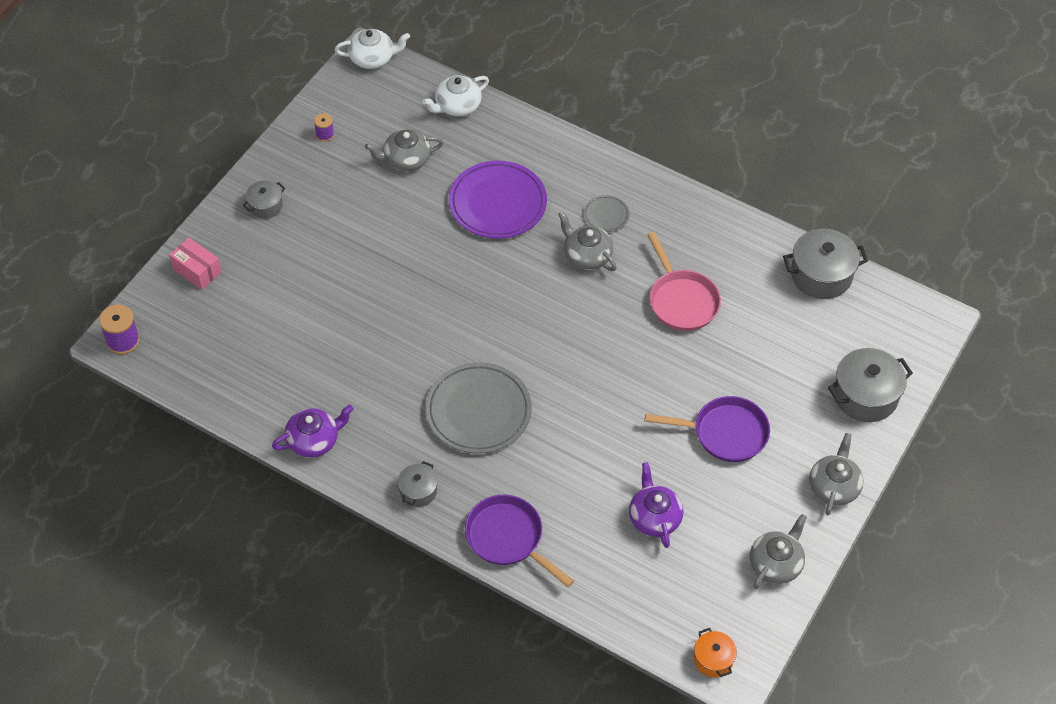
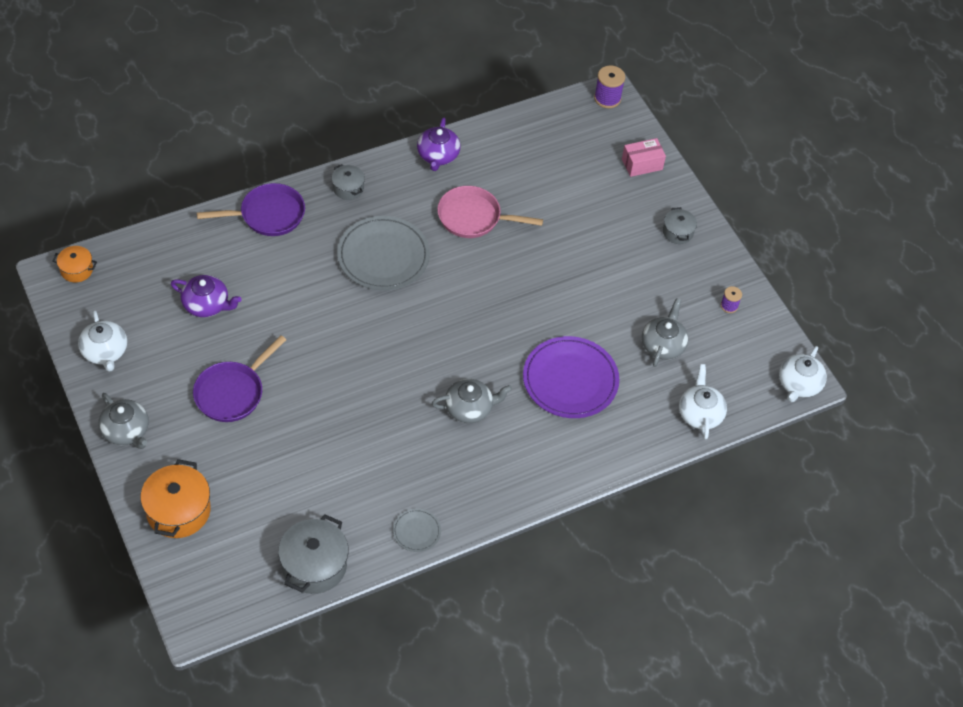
camera: 120 degrees right, 0 degrees up
grey plate [583,195,630,232] -> grey plate moved to [393,509,441,552]
pink pan [647,232,721,331] -> pink pan moved to [437,186,543,238]
grey teapot [750,514,807,589] -> white teapot [78,310,127,372]
grey pot [828,348,913,422] -> orange pot [140,459,211,538]

